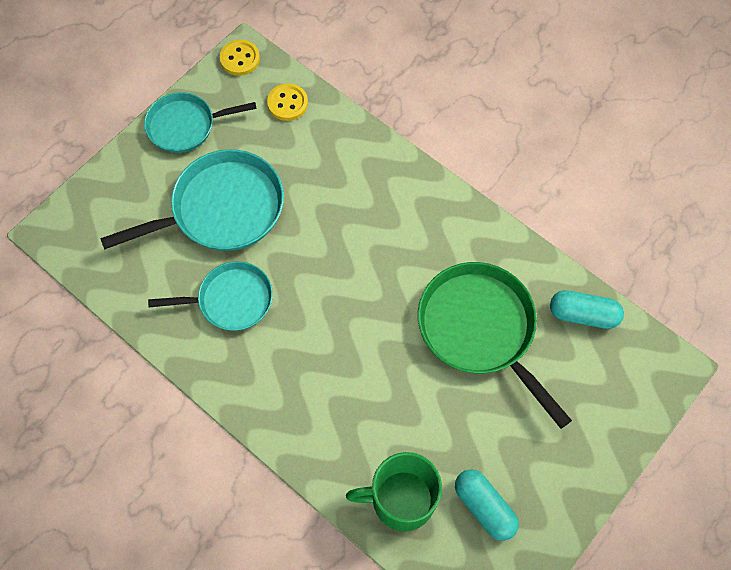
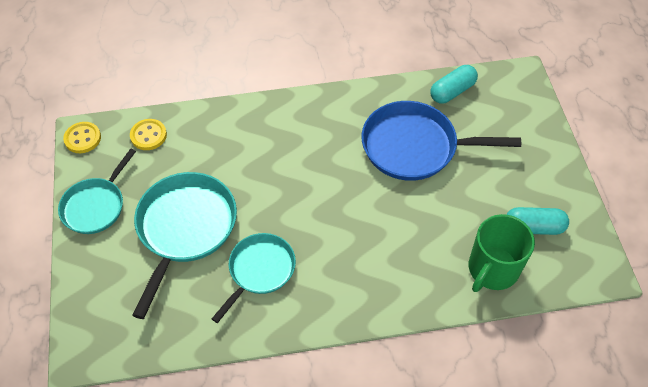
camera: 50 degrees left, 10 degrees down
green pan [418,262,572,429] -> blue pan [361,101,521,181]

